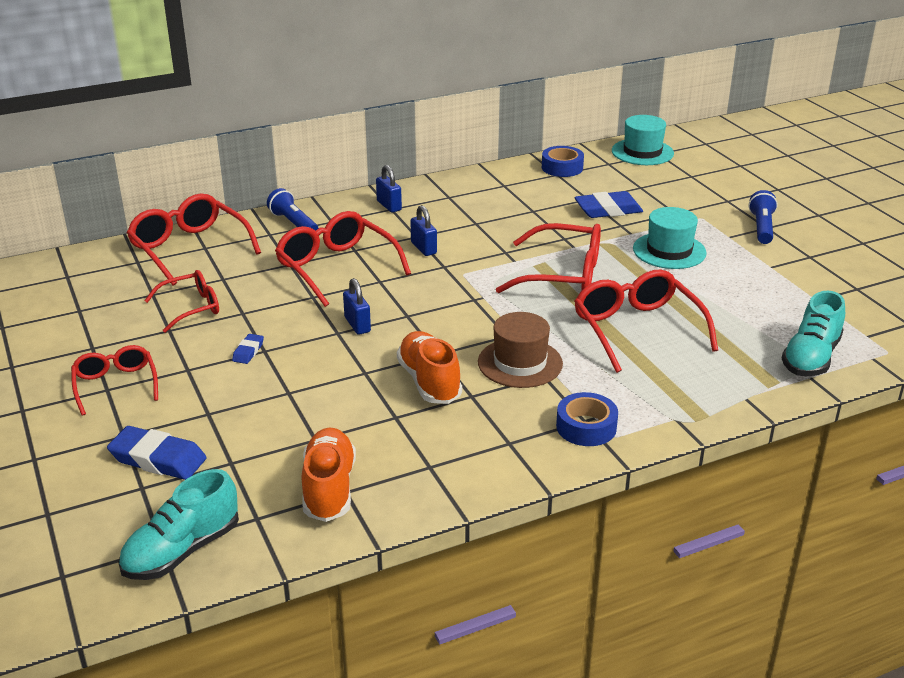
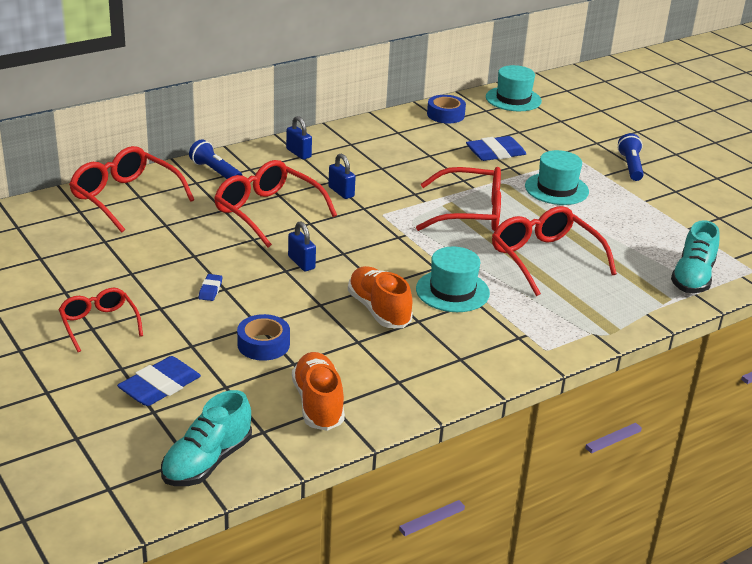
camera: 10 degrees left, 0 degrees up
blue eraser [107,426,207,480] -> blue eraser turned 60 degrees counterclockwise [117,356,201,406]
red glasses [144,270,219,333] -> none
brown hat [478,312,563,388] -> turquoise hat [416,246,490,312]
blue tape [556,392,618,446] -> blue tape moved to [237,314,290,361]

